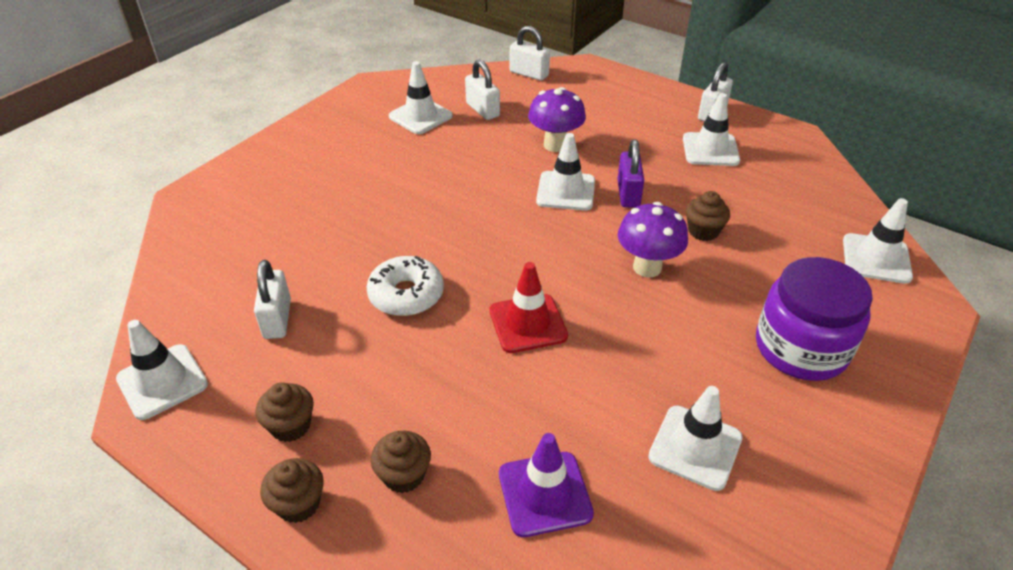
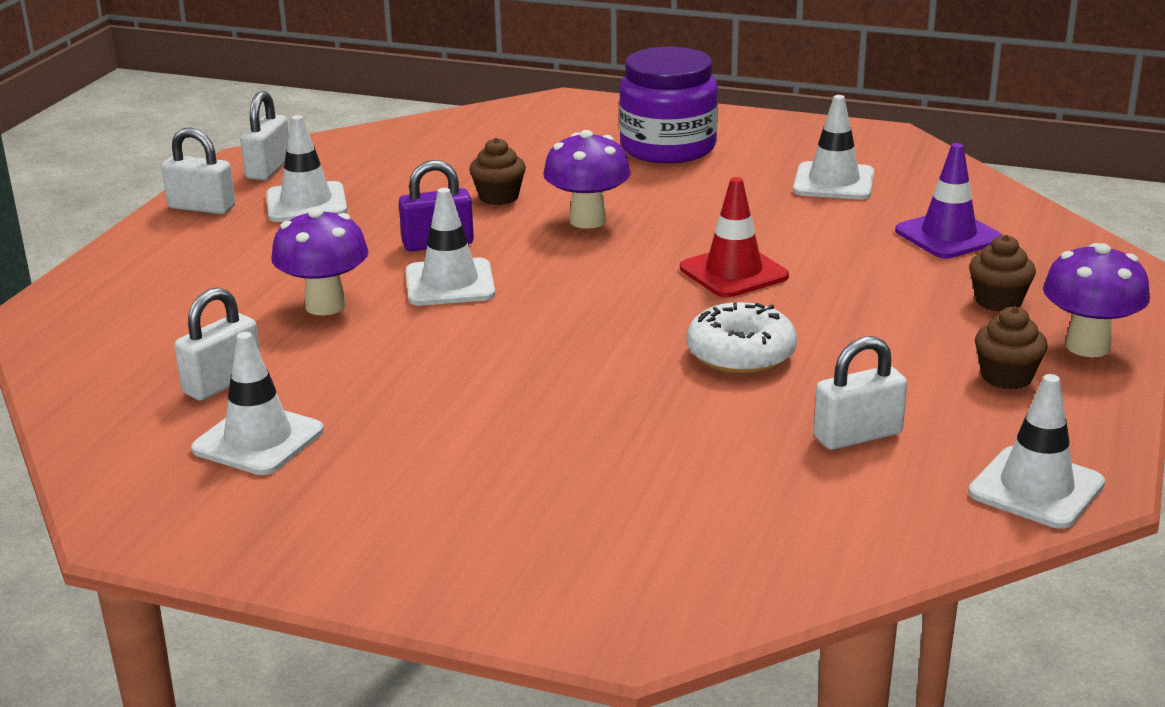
camera: 105 degrees left, 15 degrees down
brown cupcake [260,458,324,523] -> purple mushroom [1043,243,1150,357]
white padlock [510,26,550,81] -> white padlock moved to [240,91,289,180]
white traffic cone [843,198,913,284] -> none

